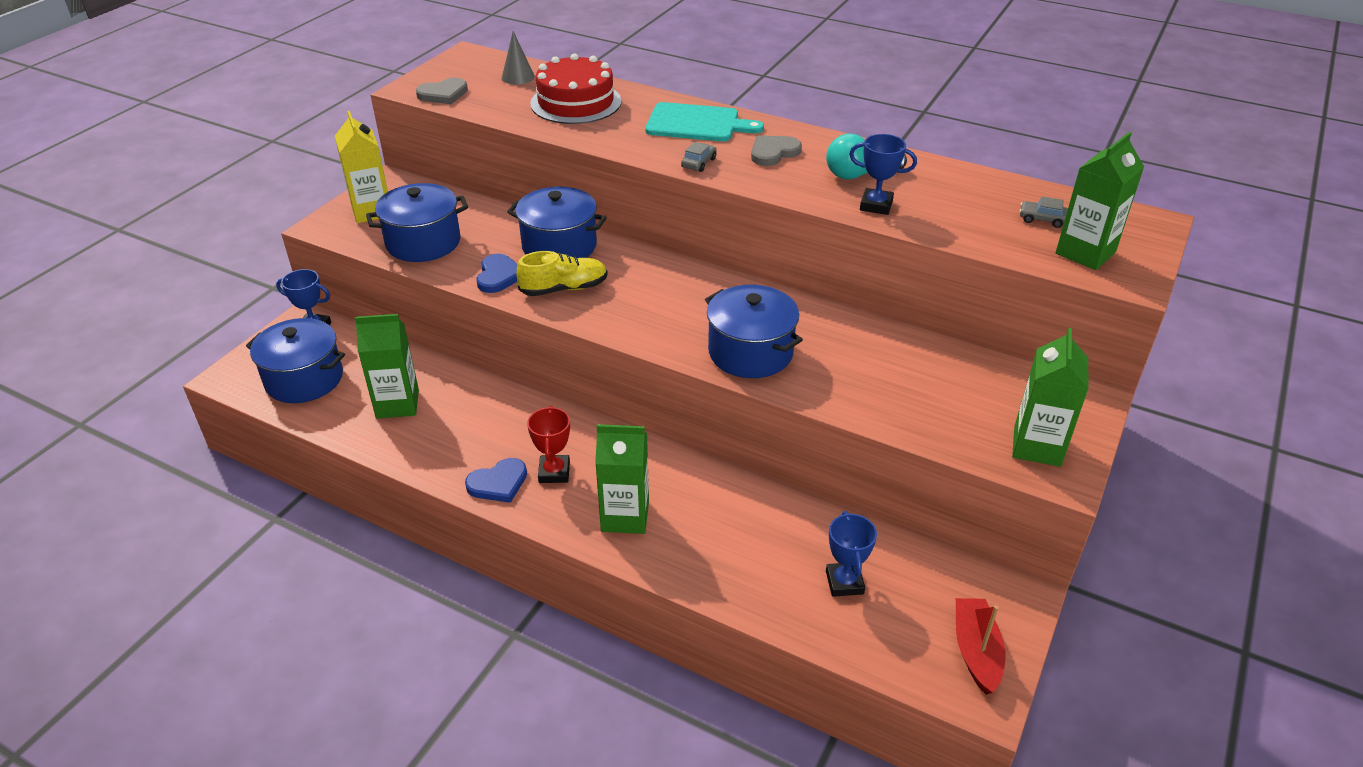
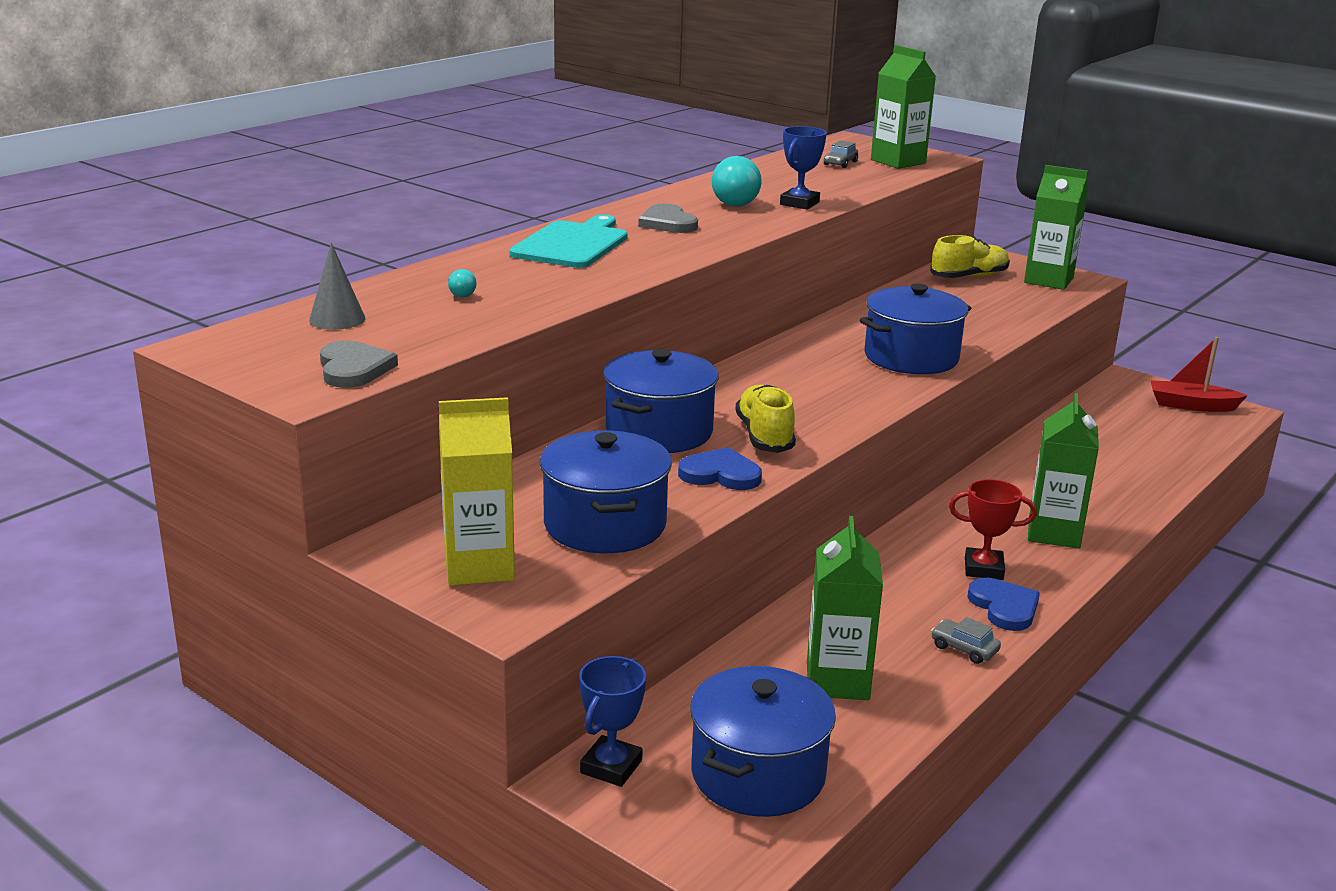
camera: 80 degrees left, 15 degrees down
red cake [530,53,621,124] -> turquoise light bulb [448,269,477,297]
grey car [681,142,716,172] -> grey car moved to [931,617,1001,664]
blue trophy [826,511,877,597] -> none
none -> yellow shoe [930,235,1010,278]

